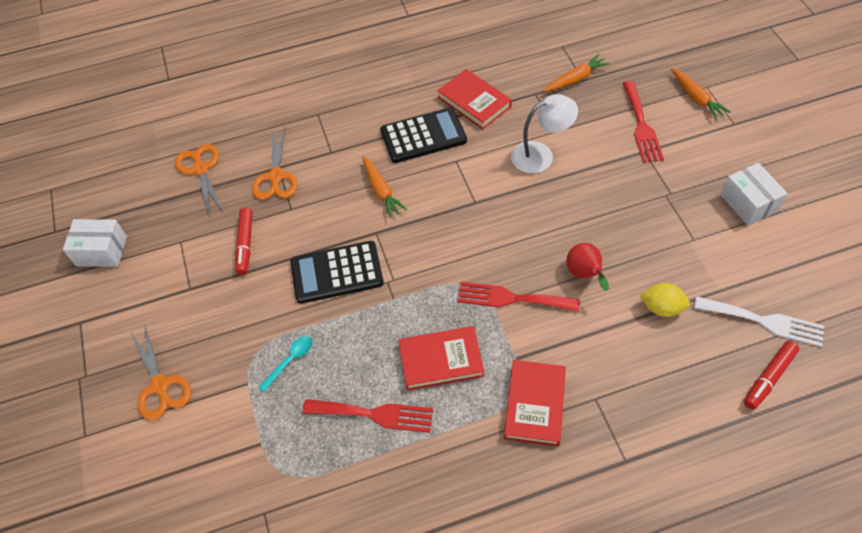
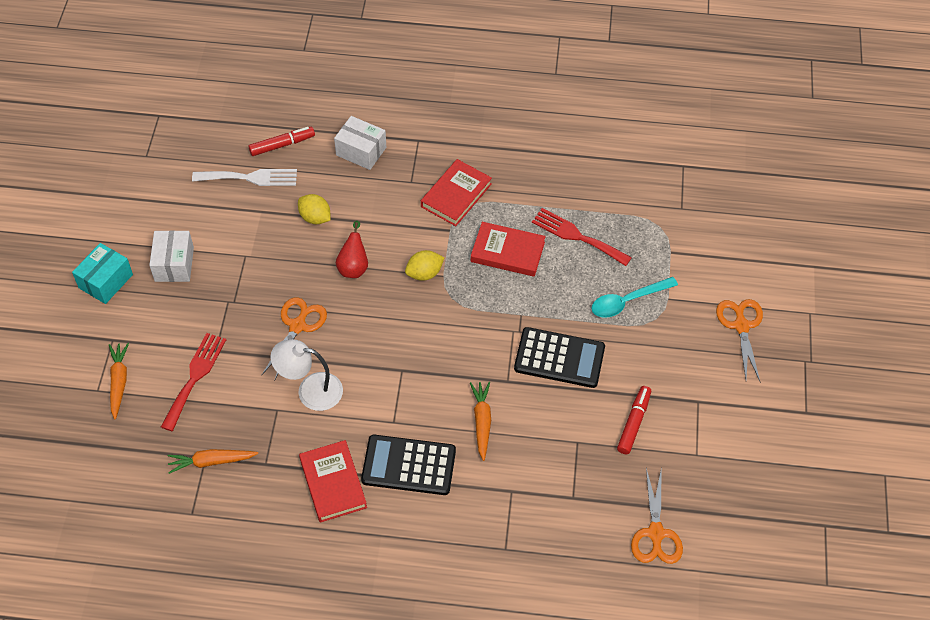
camera: 160 degrees left, 0 degrees up
white box [63,219,127,267] -> white box moved to [334,116,386,170]
orange scissors [252,128,298,200] -> orange scissors moved to [261,297,327,381]
turquoise spoon [259,336,313,392] -> turquoise spoon [592,277,678,318], size x1.53
red fork [457,282,580,312] -> yellow lemon [405,250,444,281]
white fork [694,296,824,347] -> white fork turned 135 degrees clockwise [192,169,297,186]
none -> turquoise box [72,243,133,304]

